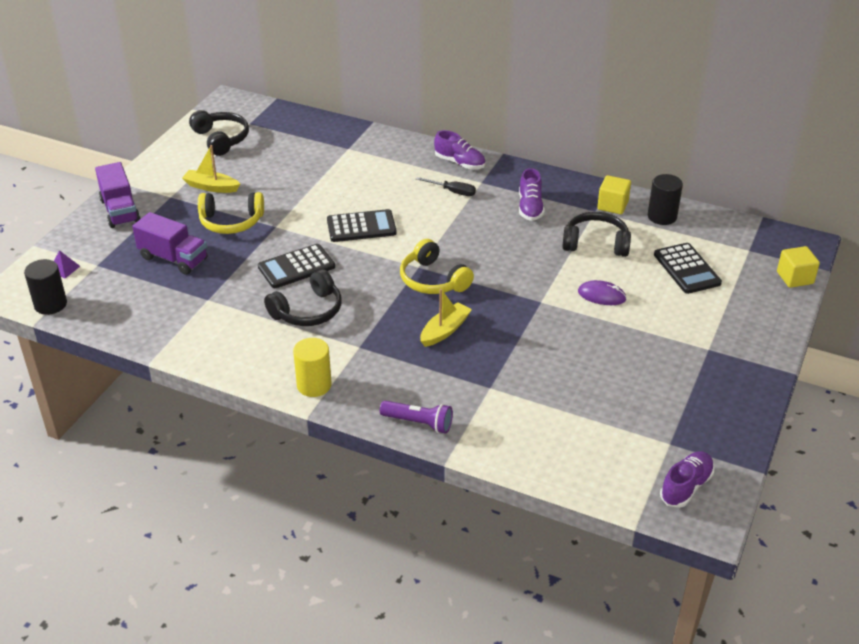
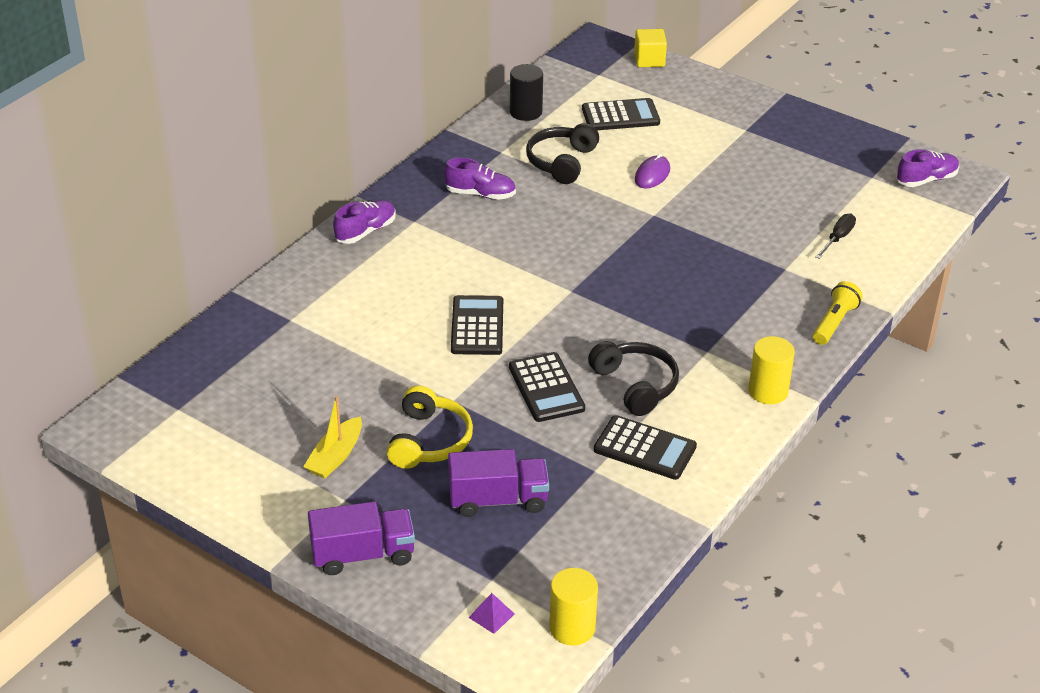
camera: 80 degrees left, 0 degrees up
black cylinder [24,259,67,315] -> yellow cylinder [549,568,598,645]
purple truck [132,212,207,275] -> purple truck turned 45 degrees clockwise [448,449,549,517]
black headphones [189,110,249,156] -> none
purple flashlight [380,401,453,433] -> yellow flashlight [813,281,863,345]
yellow headphones [400,239,474,294] -> none
black screwdriver [416,177,476,196] -> black screwdriver moved to [815,214,856,259]
yellow boat [420,289,472,347] -> none
yellow cube [597,175,631,214] -> none
purple shoe [660,451,714,508] -> purple shoe turned 105 degrees clockwise [896,149,959,187]
none -> black calculator [594,415,697,480]

